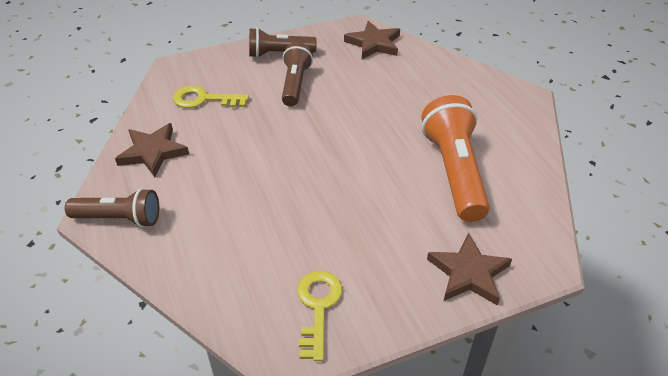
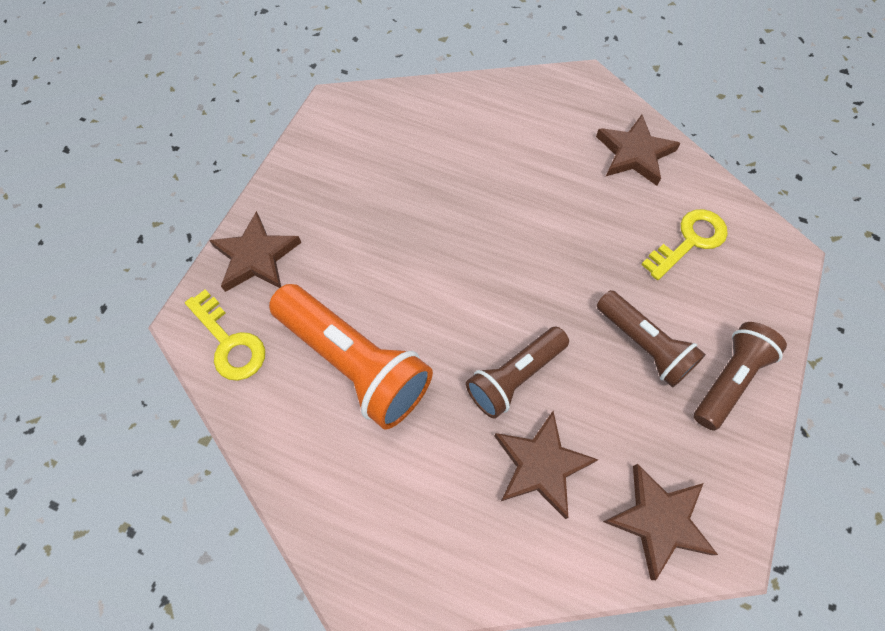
camera: 135 degrees right, 20 degrees up
brown flashlight [65,188,159,228] -> brown flashlight moved to [466,327,569,419]
yellow key [297,271,342,361] -> yellow key moved to [185,290,265,381]
none -> brown star [494,411,598,519]

